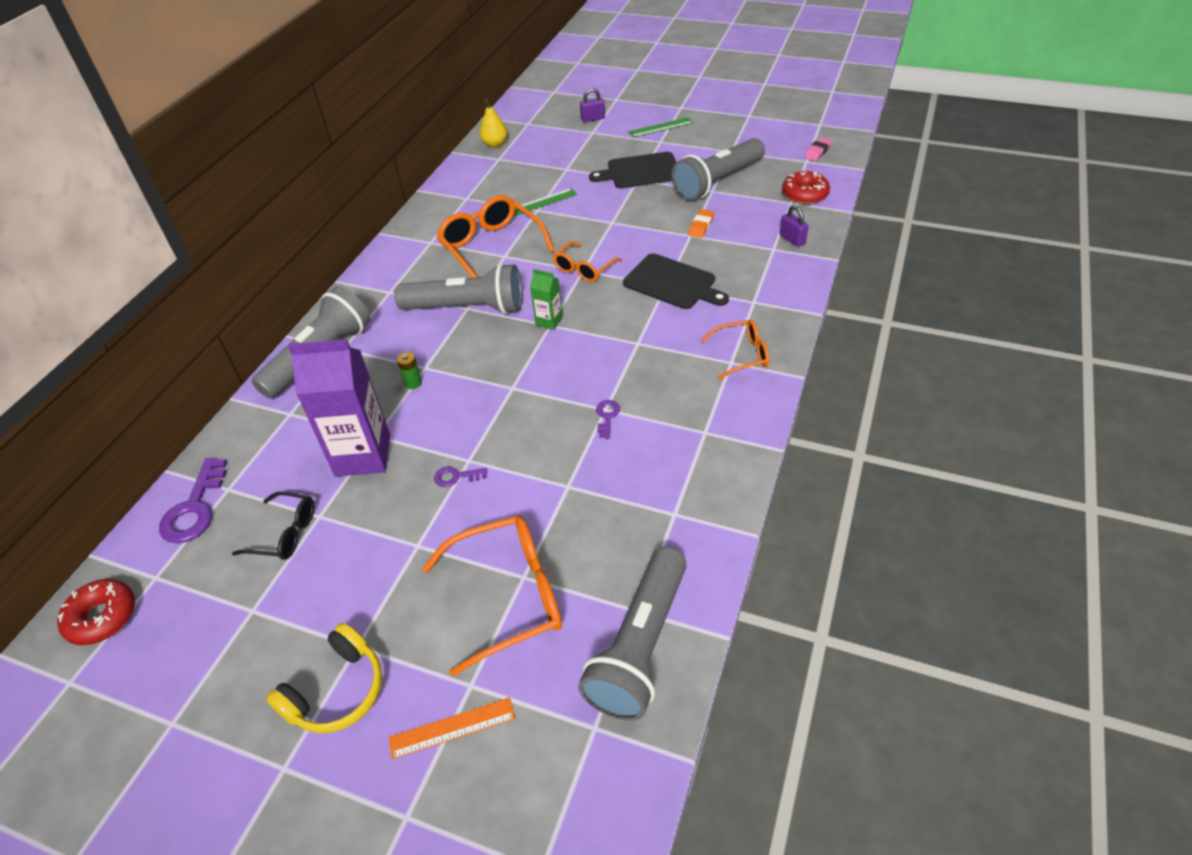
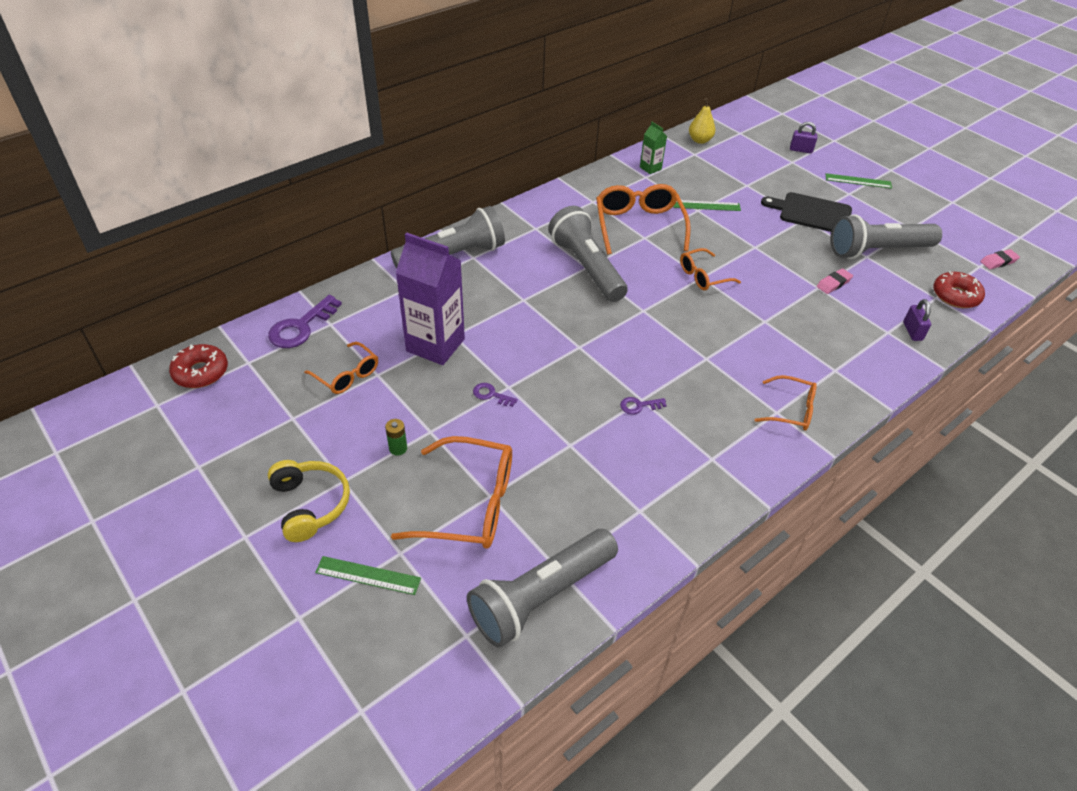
camera: 25 degrees right, 0 degrees up
black glasses [232,492,314,560] -> orange glasses [304,342,378,394]
yellow headphones [266,623,382,733] -> yellow headphones turned 90 degrees counterclockwise [268,460,350,542]
orange ruler [389,698,515,760] -> green ruler [315,556,421,595]
grey flashlight [394,263,522,314] -> grey flashlight turned 150 degrees counterclockwise [548,206,628,302]
green battery [397,352,422,389] -> green battery moved to [385,419,407,456]
green carton [530,269,563,330] -> green carton moved to [640,122,667,174]
purple key [596,400,620,438] -> purple key turned 135 degrees counterclockwise [620,397,667,414]
black cutting board [623,253,729,309] -> none
orange eraser [688,209,714,238] -> pink eraser [817,268,853,294]

